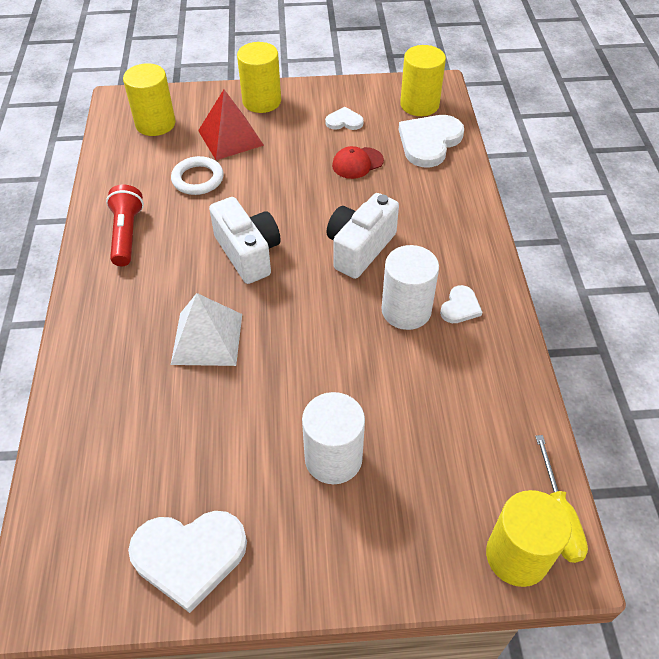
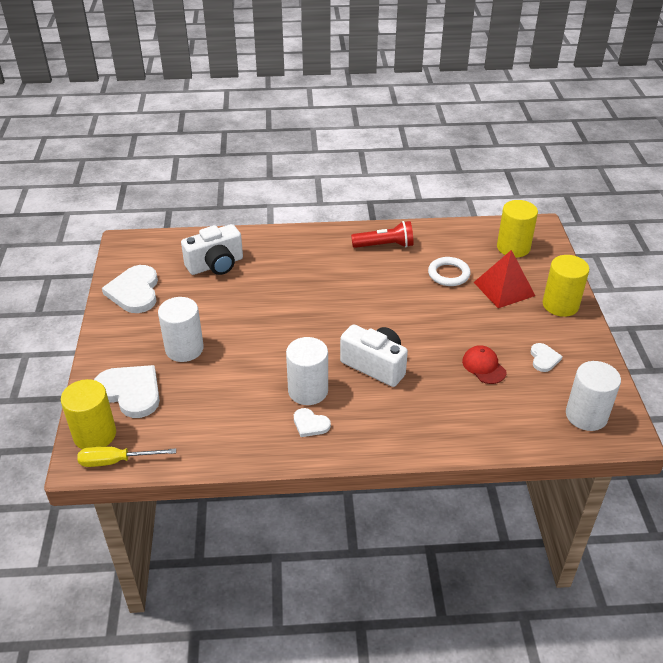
camera: 90 degrees right, 10 degrees down
white pyramid [171,293,242,366] -> none
white camera [209,197,281,284] -> white camera moved to [181,224,243,275]
white heart [399,115,464,167] -> white heart moved to [94,365,160,418]
yellow cylinder [400,45,446,116] -> white cylinder [566,361,621,431]

